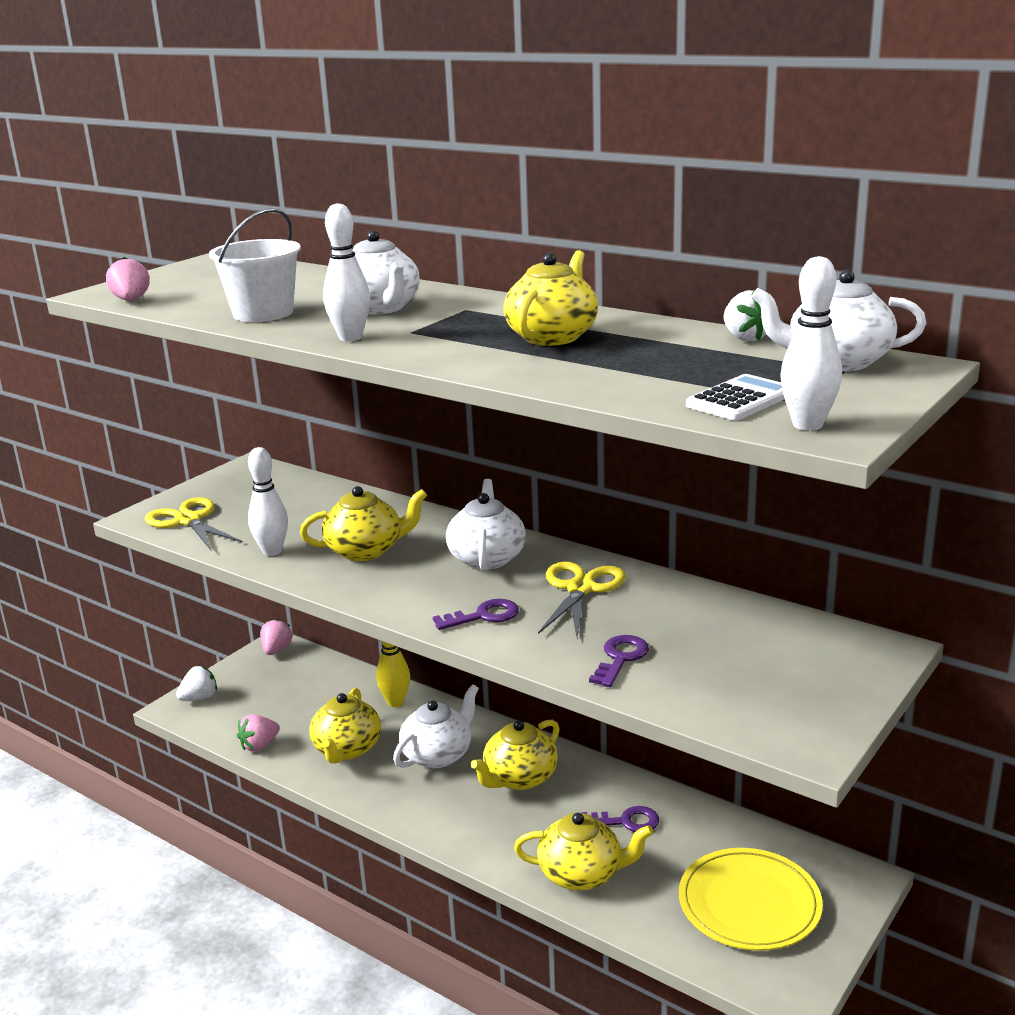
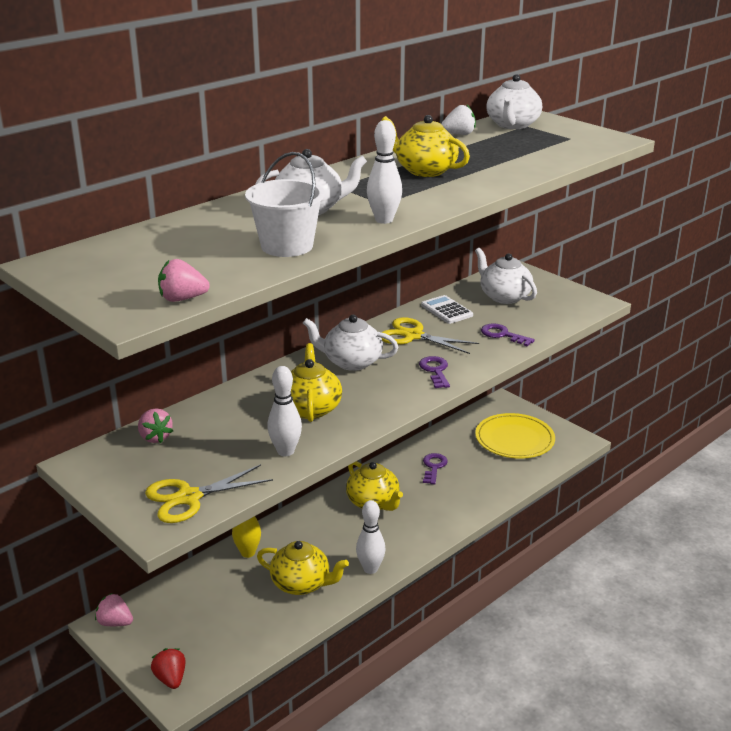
camera: 80 degrees left, 5 degrees up
white strawberry [176,666,217,701] -> red strawberry [151,648,186,689]
pink strawberry [237,714,280,752] -> pink strawberry moved to [138,408,173,443]
white teapot [393,684,479,769] -> white teapot moved to [475,248,537,304]
yellow teapot [514,813,653,891] -> none
white calculator [686,374,785,421] -> white calculator moved to [421,295,473,324]
white bowling pin [780,256,842,431] -> white bowling pin moved to [356,500,386,574]

